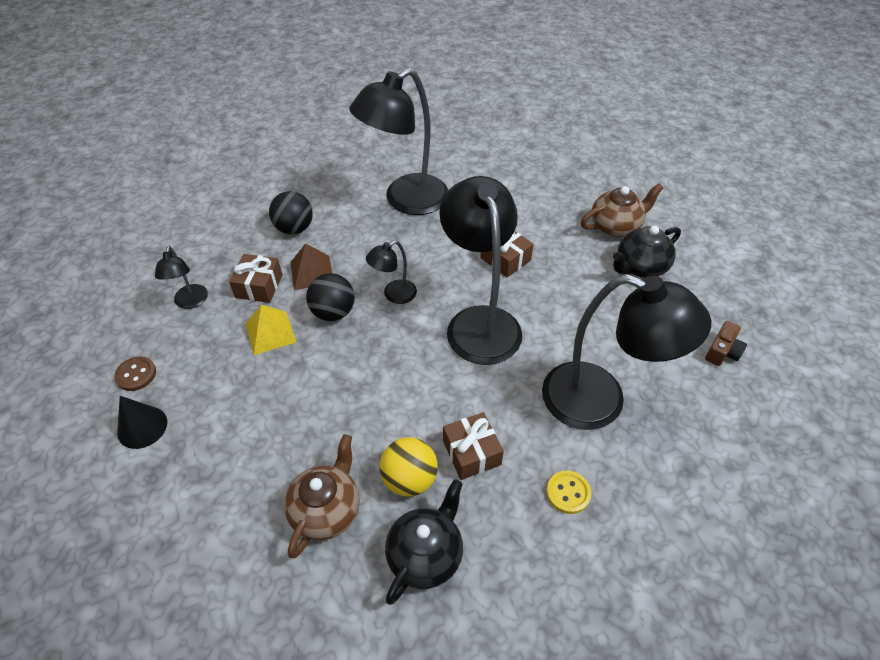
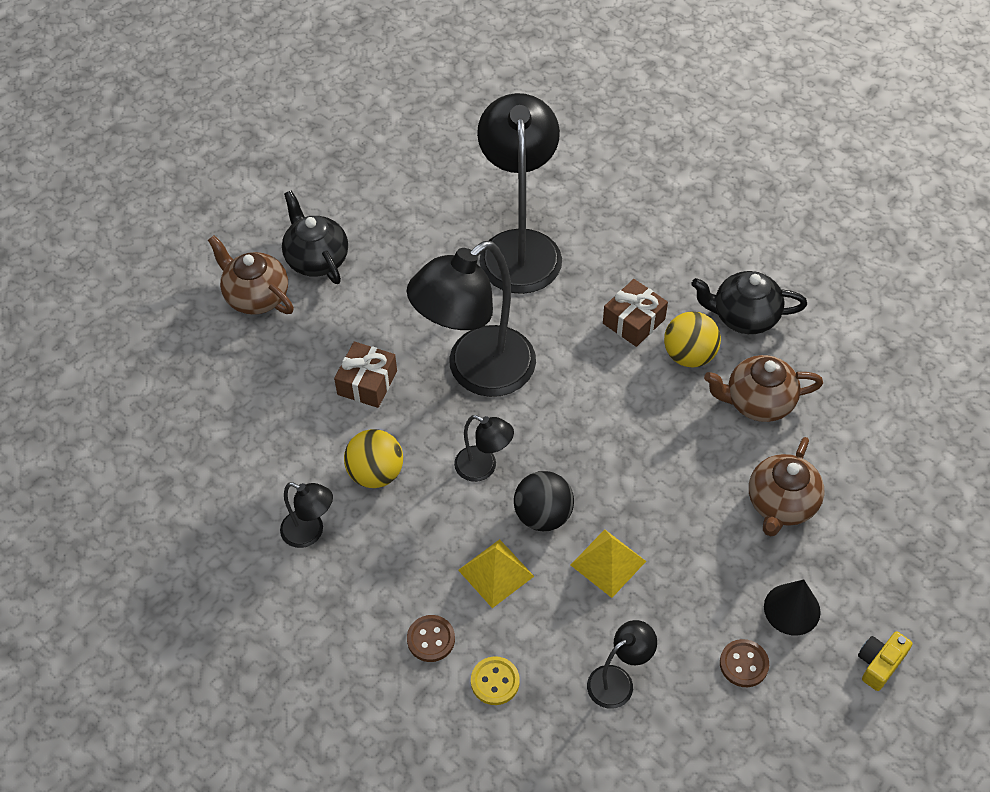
camera: 115 degrees left, 5 degrees up
brown gift [229,254,283,303] -> none
black ball [269,191,313,234] -> brown button [407,615,455,662]
brown pyramid [290,243,332,290] -> yellow pyramid [458,539,534,608]
black lamp [349,68,448,215] -> black lamp [280,482,333,548], size x0.46
yellow button [546,470,591,514] -> yellow button moved to [471,656,520,705]
black teapot [613,226,681,278] -> black teapot turned 150 degrees counterclockwise [282,190,348,284]
brown camera [705,321,747,366] -> none
none -> yellow ball [344,429,403,488]
none -> brown teapot [749,437,825,537]
none -> yellow camera [858,632,912,691]

